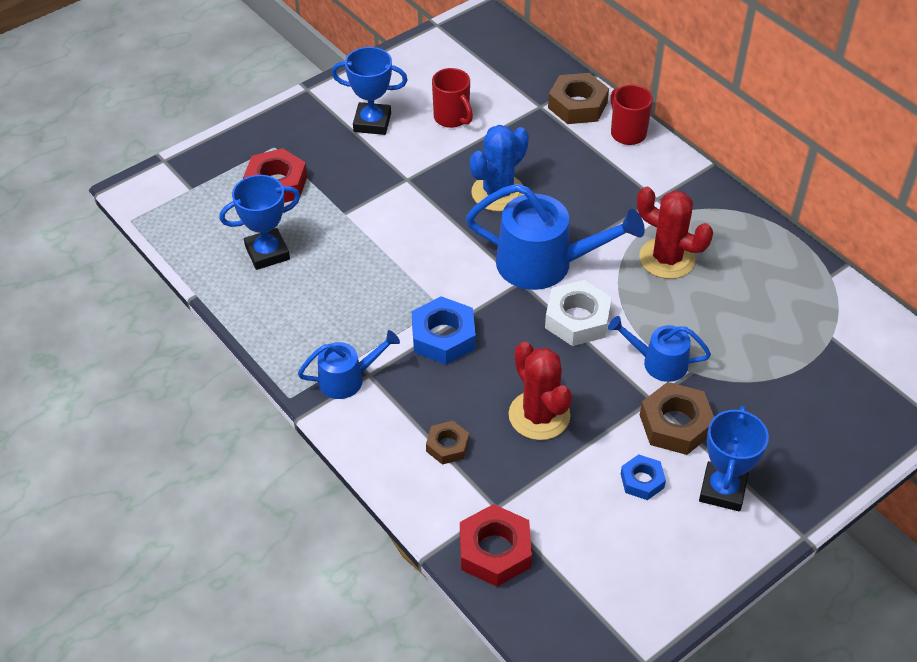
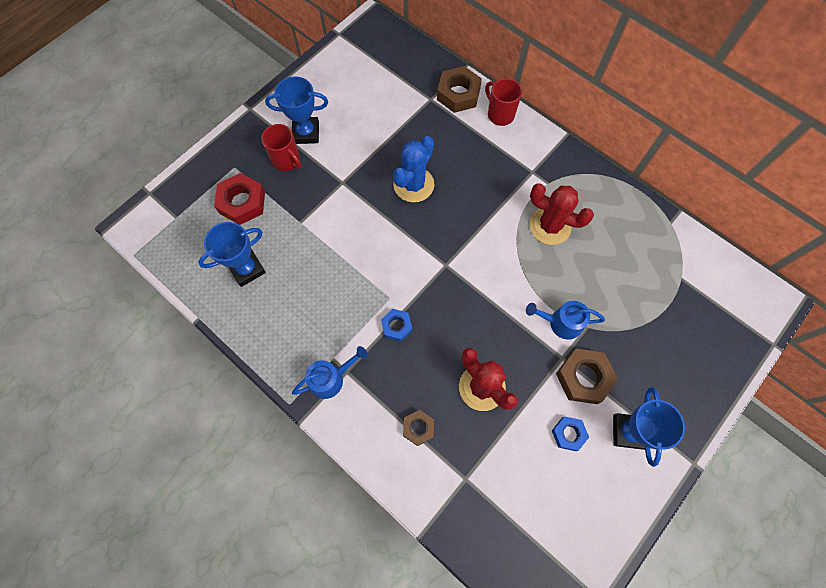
camera: 10 degrees left, 20 degrees up
blue nut [412,296,476,365] -> blue nut [381,309,412,342], size x0.59
red mug [432,68,473,128] -> red mug moved to [261,124,301,171]
red nut [460,504,532,587] -> none
blue watering can [466,183,645,290] -> none
white nut [545,280,612,346] -> none

